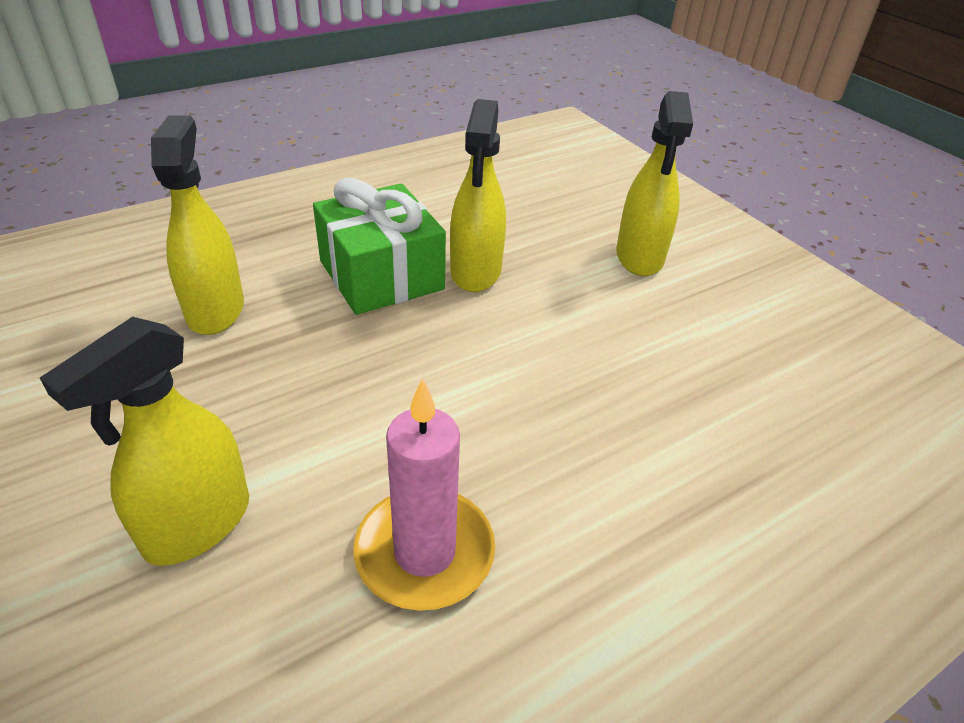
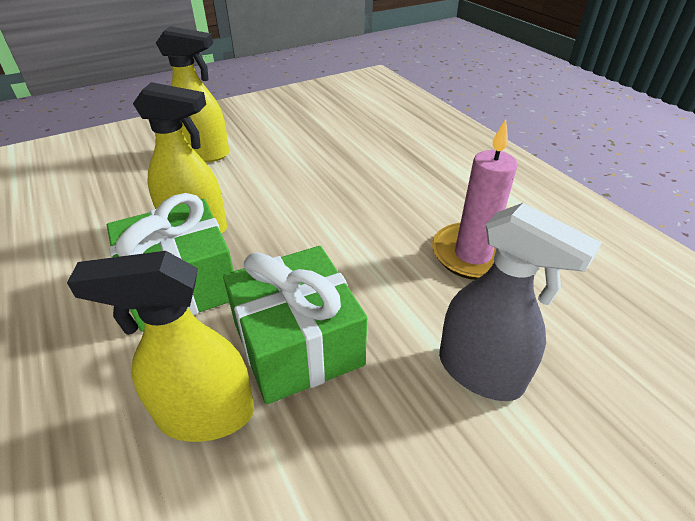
camera: 85 degrees left, 0 degrees up
yellow spray bottle [40,317,249,566] -> grey spray bottle [439,203,601,401]
none -> green gift [223,246,367,404]

